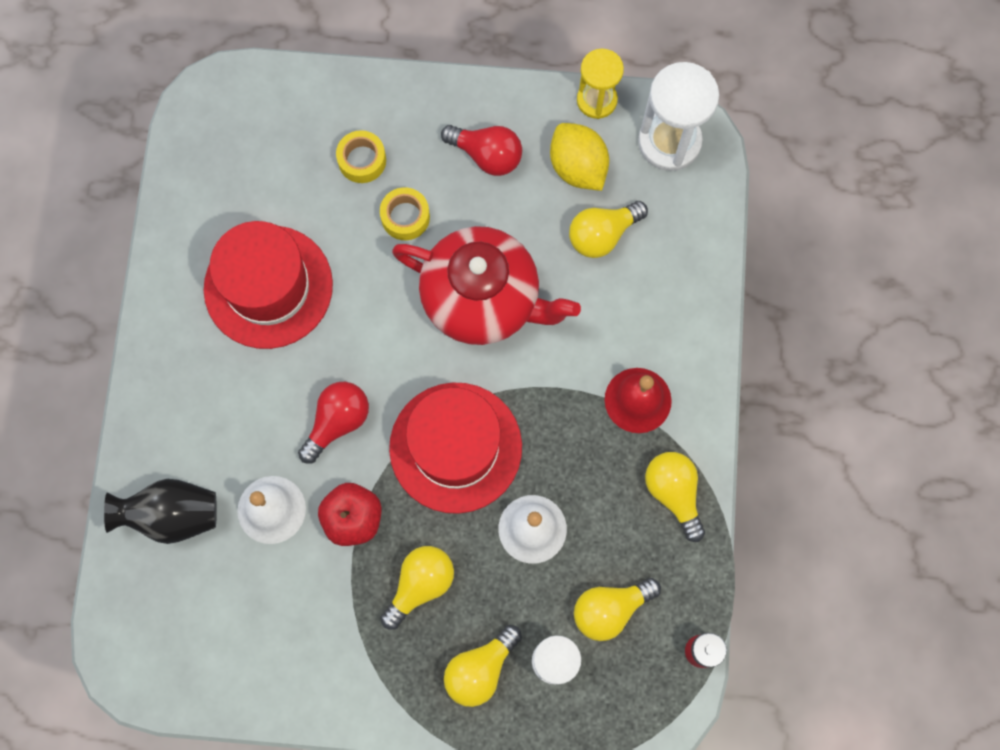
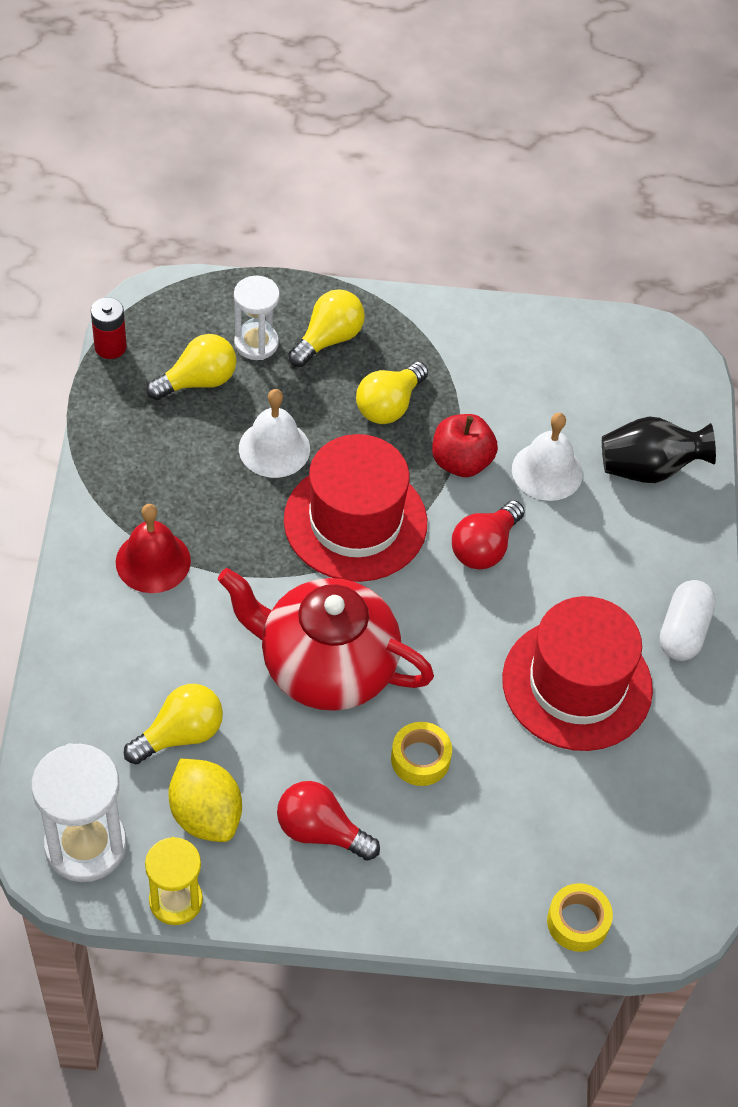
camera: 175 degrees right, 20 degrees down
yellow tape [336,130,386,183] -> yellow tape moved to [547,883,613,952]
yellow light bulb [645,452,705,542] -> none
none -> white capsule [659,580,716,661]

